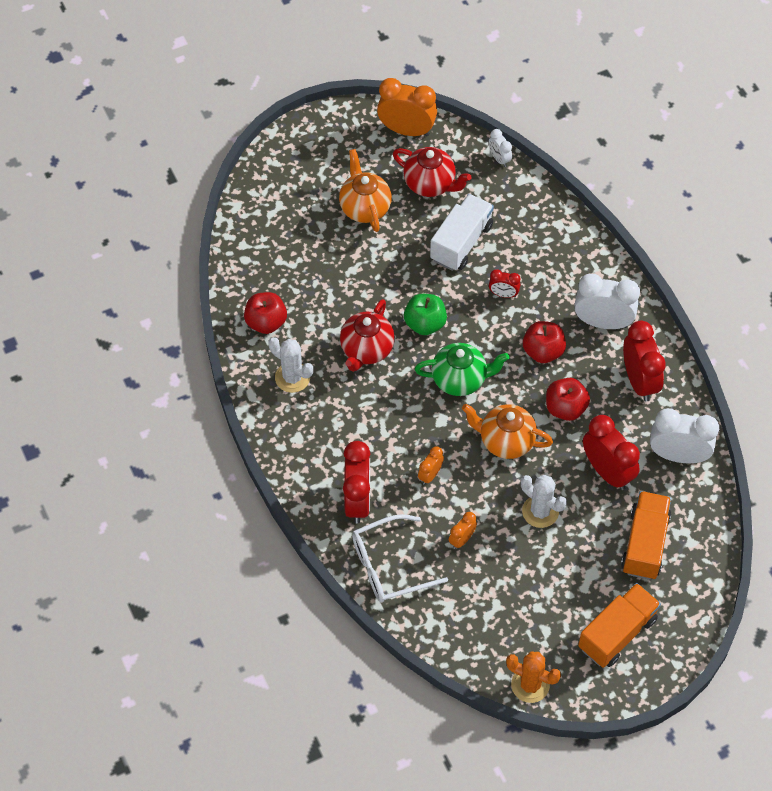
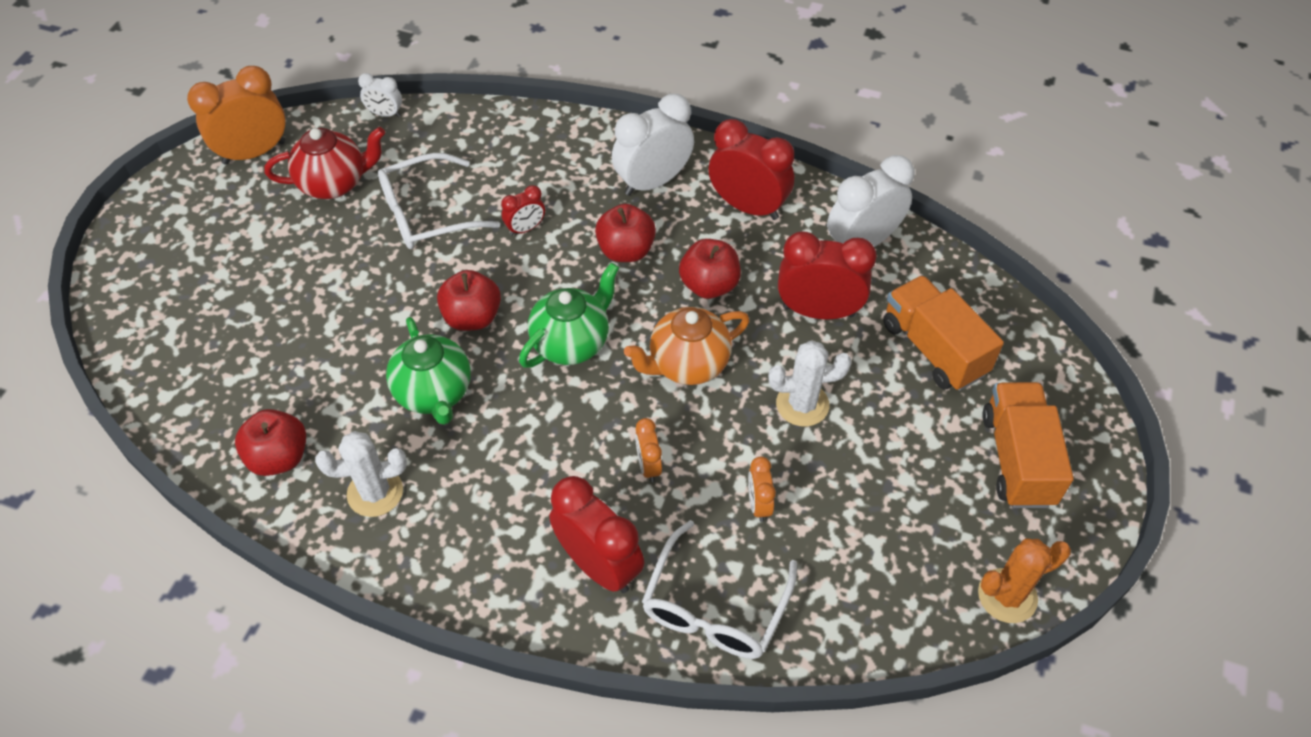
camera: 45 degrees left, 5 degrees down
orange teapot [339,149,392,232] -> none
red teapot [340,299,395,372] -> green teapot [386,317,471,425]
green apple [404,294,447,335] -> red apple [437,270,501,331]
white truck [430,194,494,271] -> white glasses [378,153,500,249]

